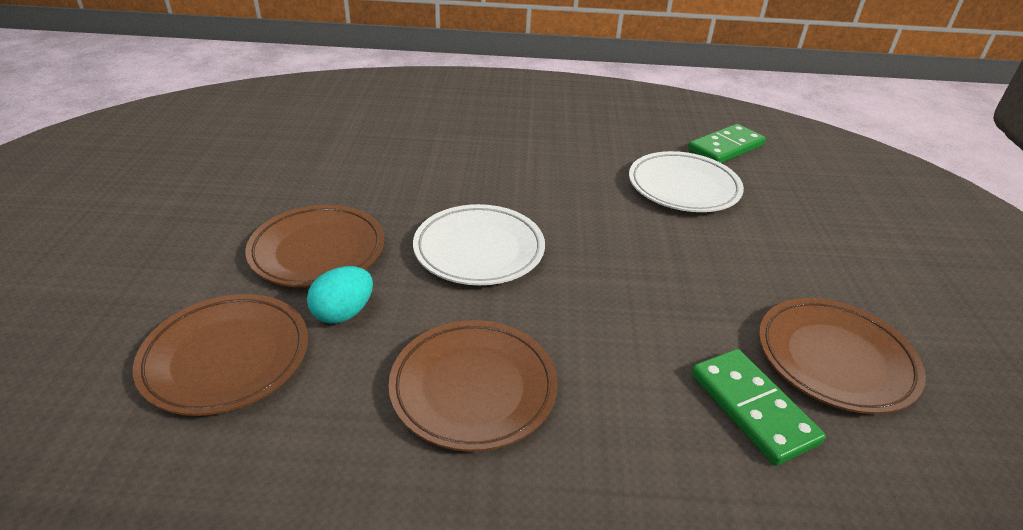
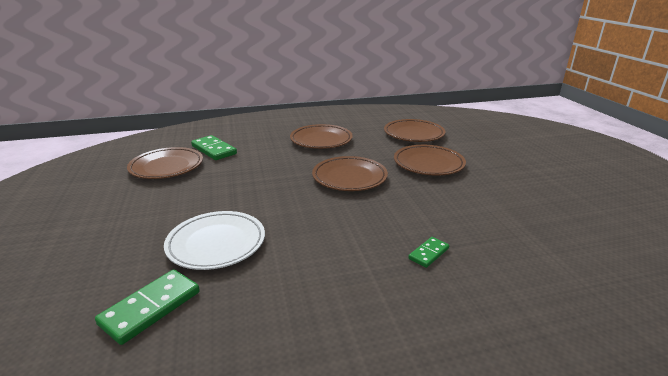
camera: 165 degrees right, 10 degrees down
turquoise egg [307,266,373,324] -> none
white plate [413,204,545,285] -> brown plate [312,156,388,191]
none -> green domino [408,237,449,268]

